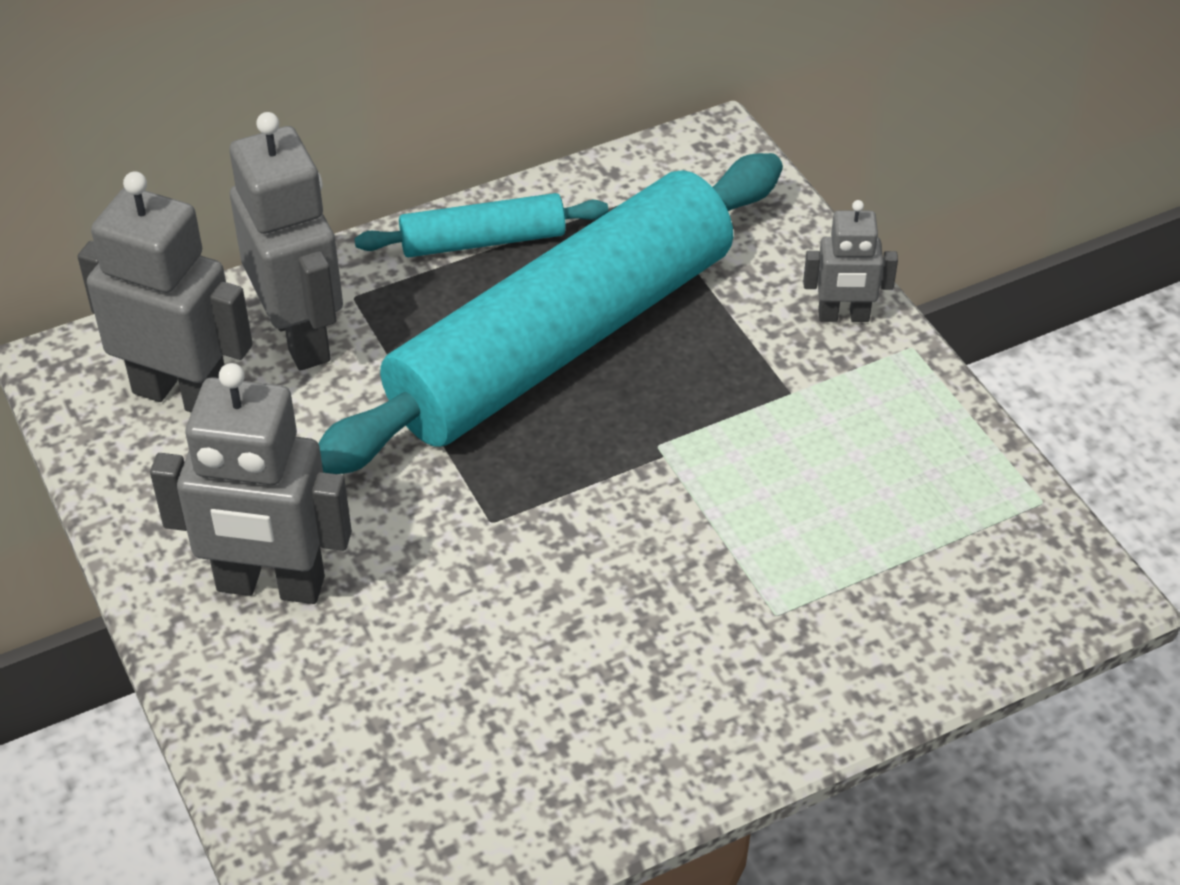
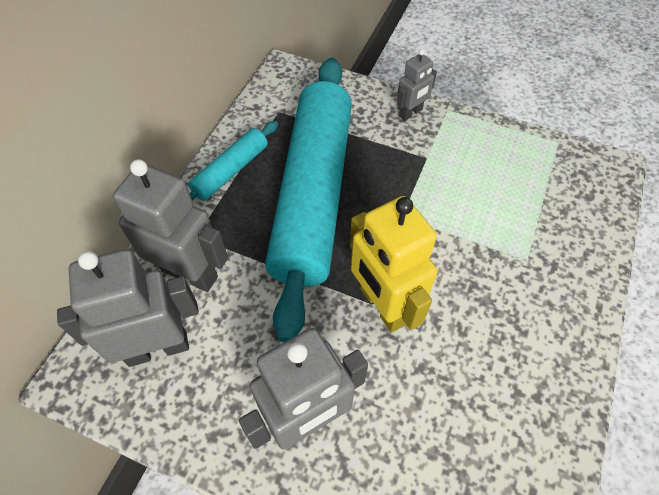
camera: 40 degrees left, 10 degrees up
none -> yellow robot [350,196,438,333]

